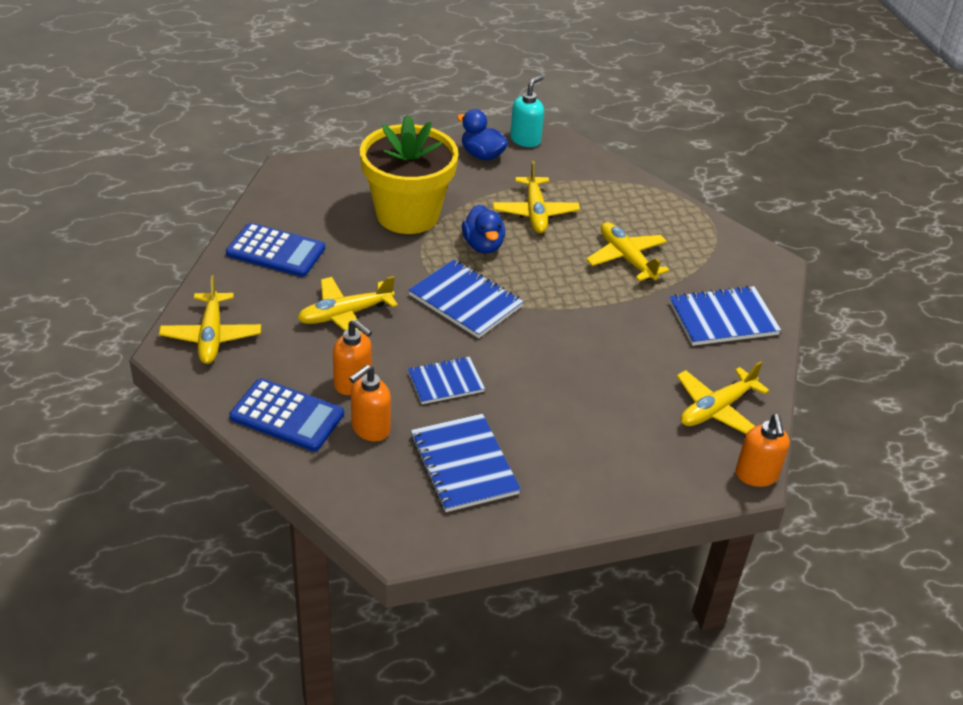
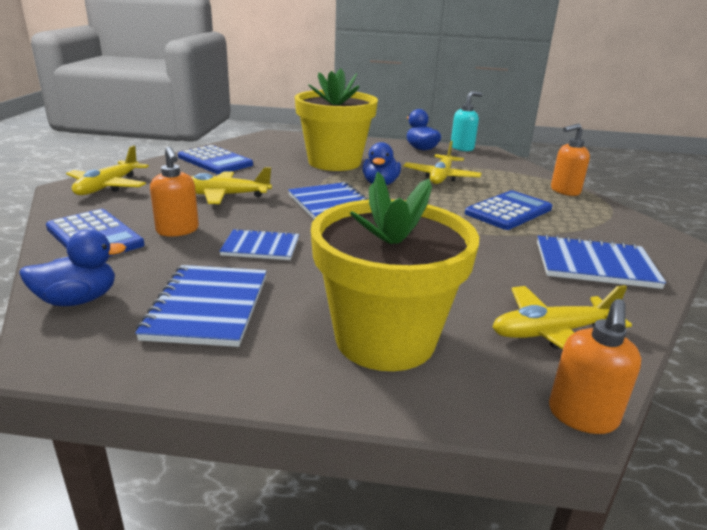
camera: 25 degrees right, 15 degrees down
orange soap dispenser [349,365,391,442] -> orange soap dispenser moved to [551,123,590,196]
yellow plane [586,222,669,281] -> blue calculator [465,190,553,230]
none -> blue duck [19,229,126,306]
none -> yellow flower pot [311,172,479,371]

